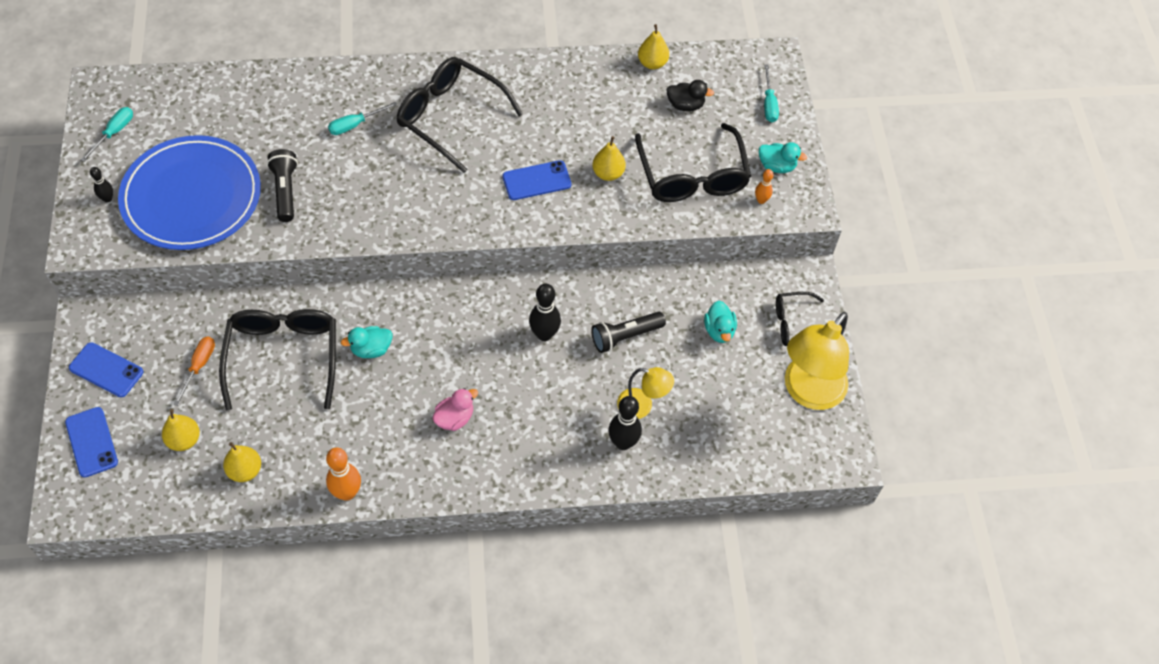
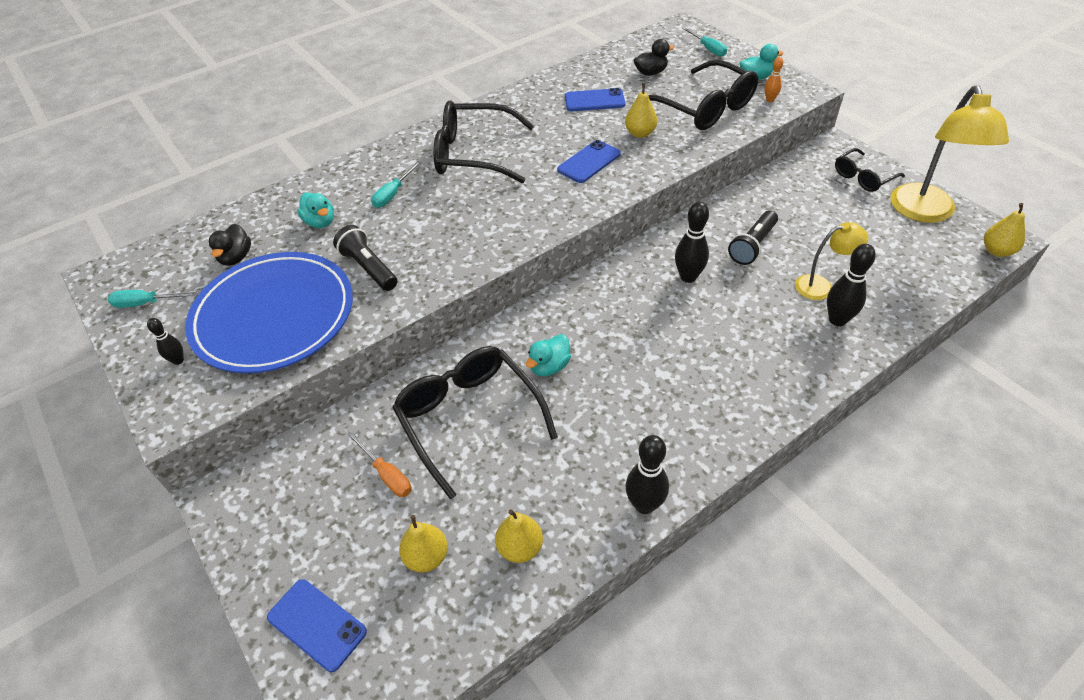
camera: 25 degrees left, 10 degrees down
blue phone [69,342,143,397] -> blue phone moved to [565,88,625,111]
turquoise screwdriver [80,107,133,162] -> turquoise screwdriver turned 90 degrees counterclockwise [108,290,198,308]
orange screwdriver [173,337,215,406] -> orange screwdriver turned 150 degrees clockwise [348,432,412,497]
orange bowling pin [326,447,361,501] -> black bowling pin [625,435,669,514]
pink duck [432,388,478,431] -> none
yellow pear [638,24,669,69] -> yellow pear moved to [984,203,1025,257]
turquoise duck [704,301,737,343] -> turquoise duck moved to [297,192,334,228]
none -> black duck [209,224,251,266]

